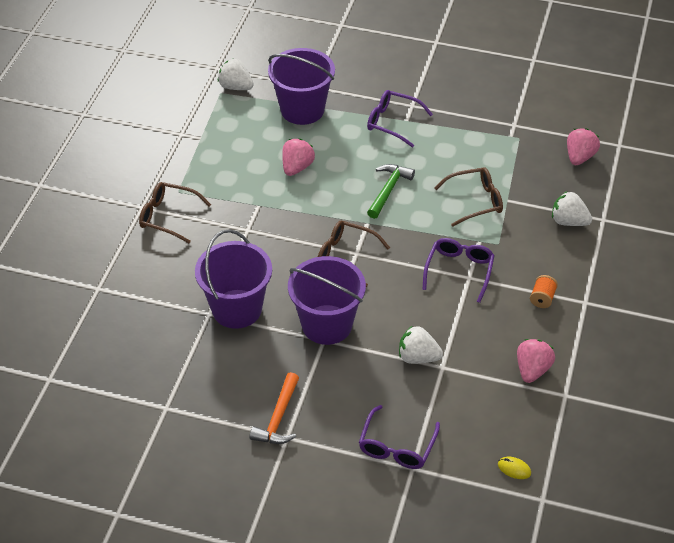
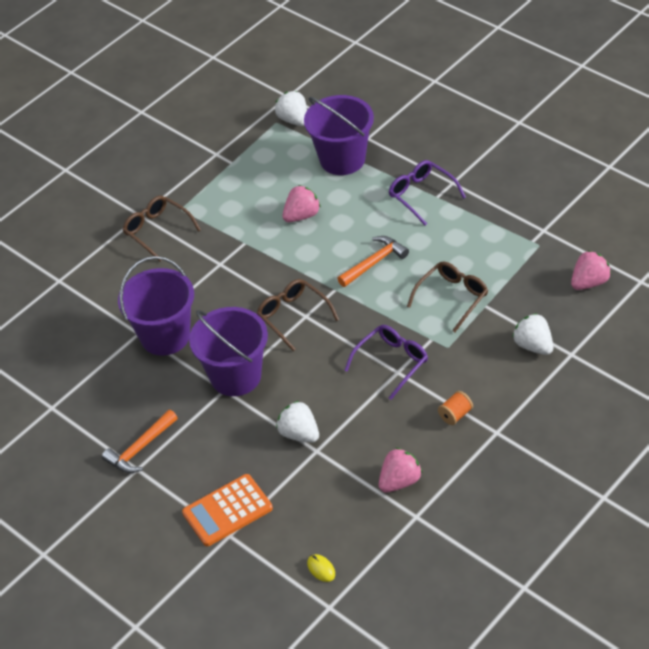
camera: 30 degrees right, 0 degrees up
purple glasses [359,405,440,469] -> orange calculator [182,474,273,546]
green hammer [367,164,415,219] -> orange hammer [337,236,409,287]
brown glasses [434,167,503,227] -> brown glasses turned 60 degrees counterclockwise [407,261,488,332]

